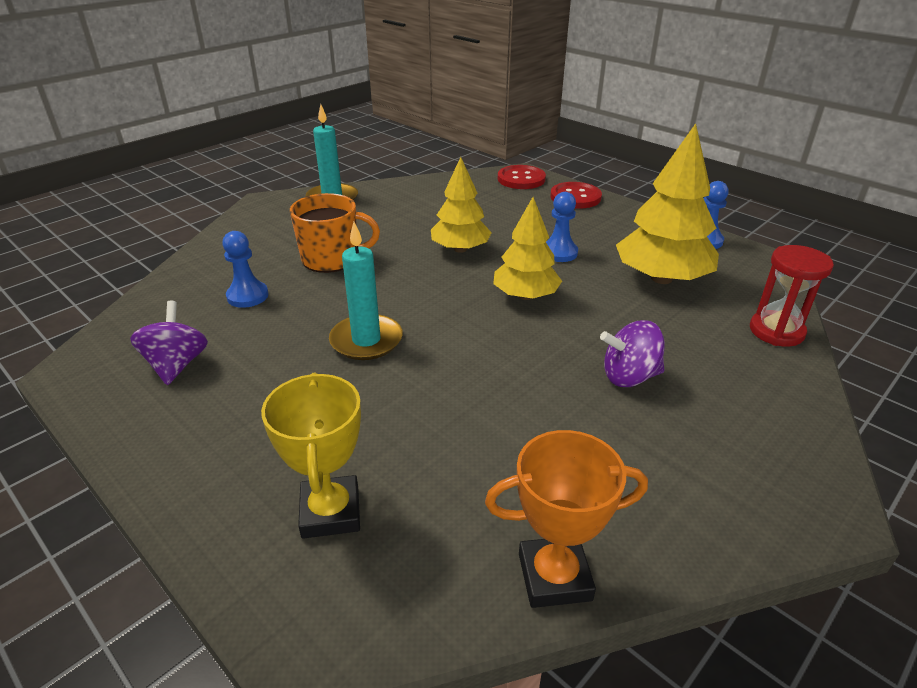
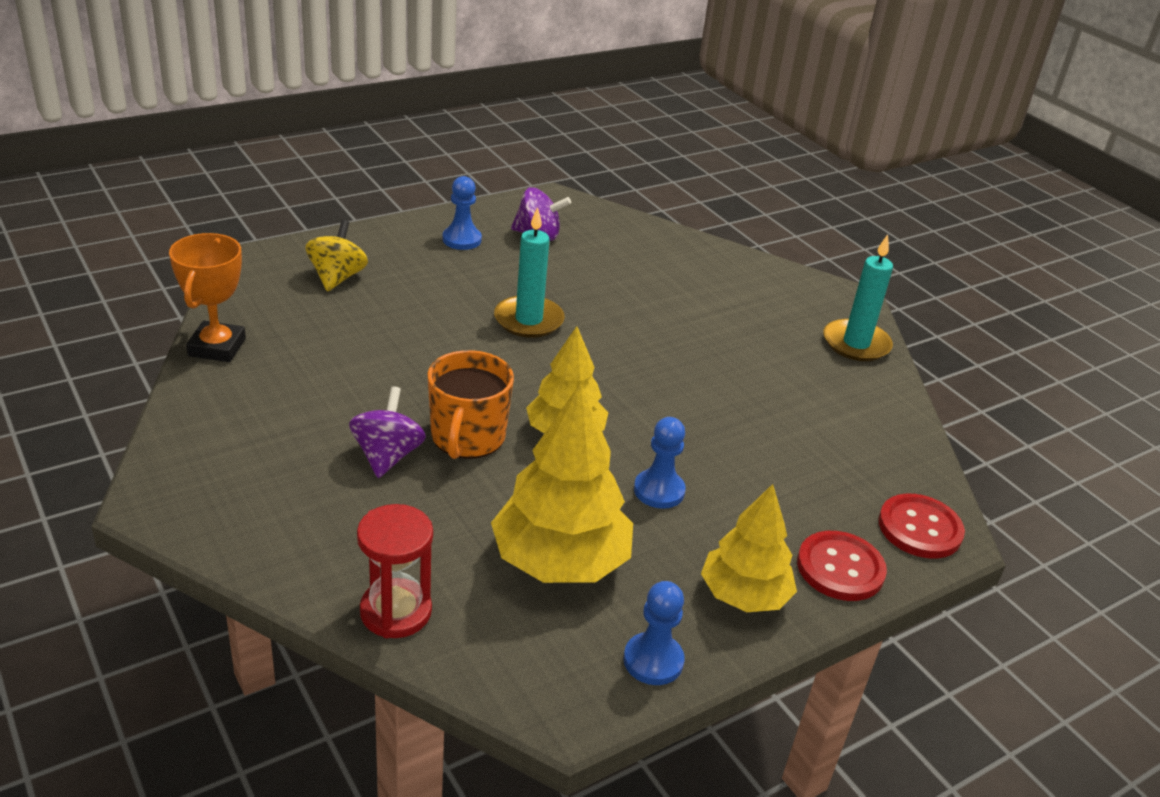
camera: 100 degrees right, 0 degrees up
blue pawn [222,231,269,308] -> blue pawn moved to [442,176,482,250]
yellow trophy [261,373,361,539] -> yellow spinning top [305,220,368,291]
orange mug [290,193,380,273] -> orange mug moved to [427,350,514,459]
yellow tree [431,157,492,253] -> yellow tree moved to [701,484,797,612]

